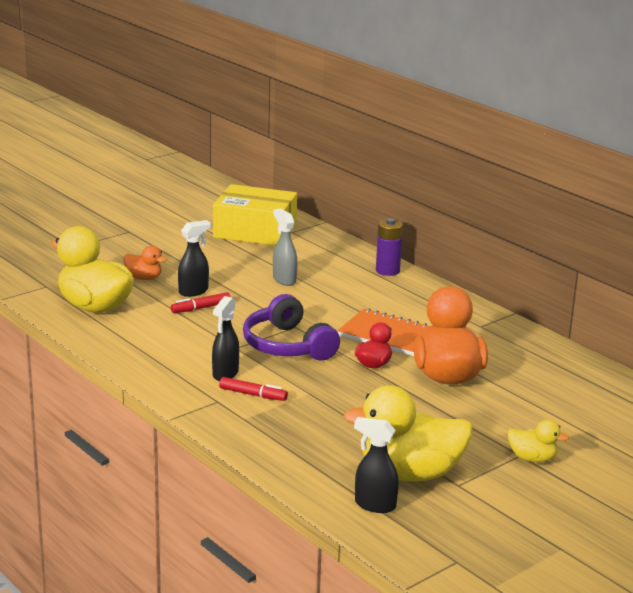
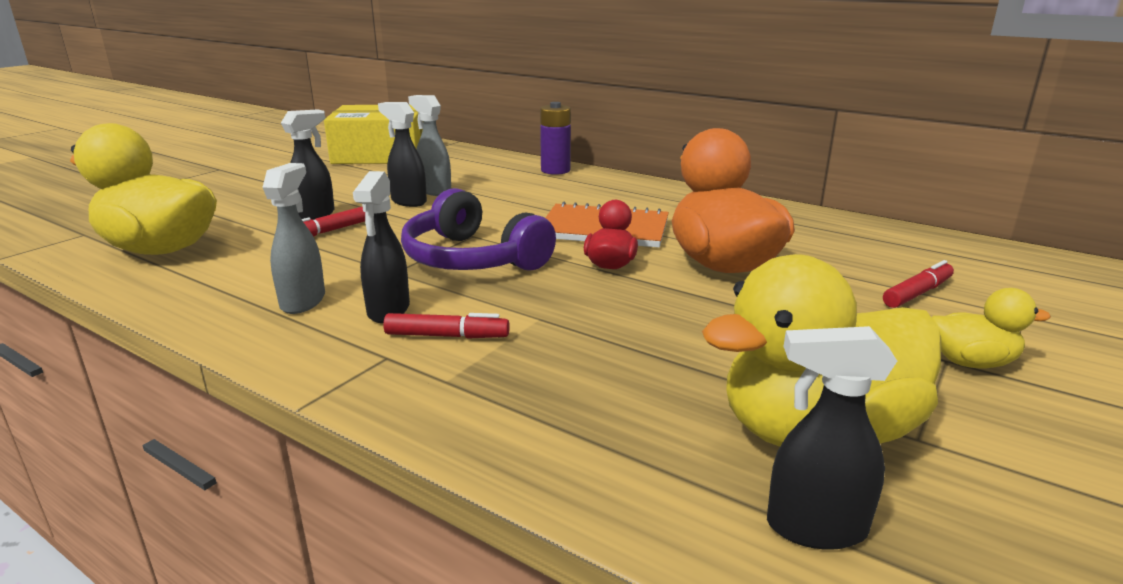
camera: 15 degrees left, 0 degrees up
orange duck [123,246,167,280] -> none
none -> grey spray bottle [262,163,325,314]
none -> black spray bottle [378,102,427,207]
none -> red marker [883,260,954,308]

